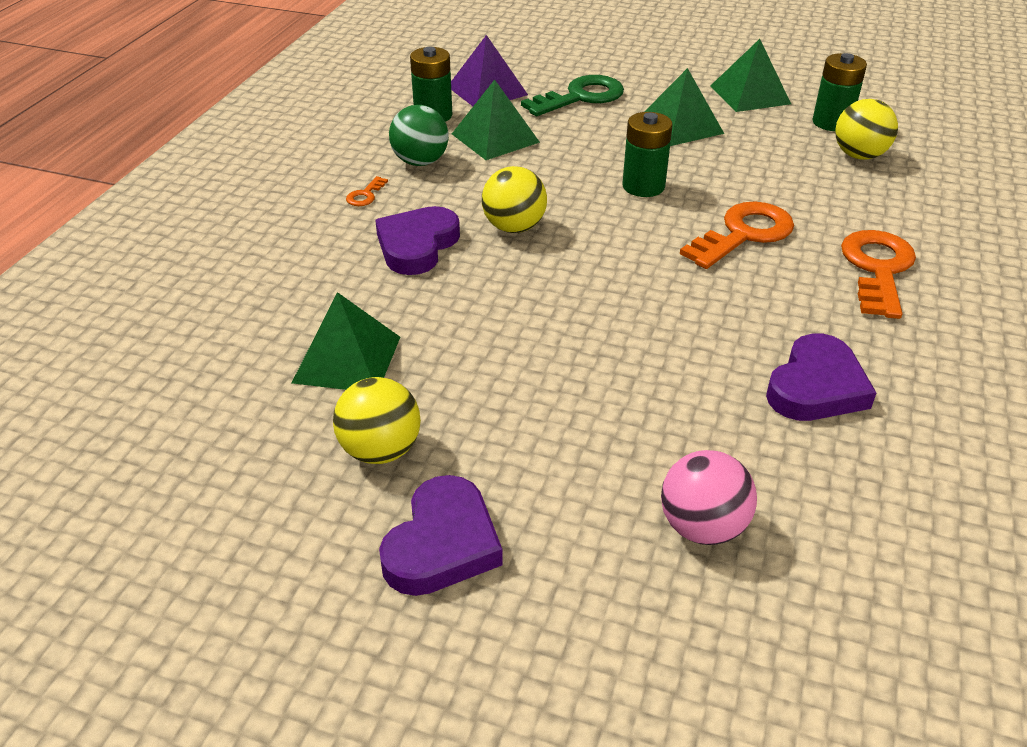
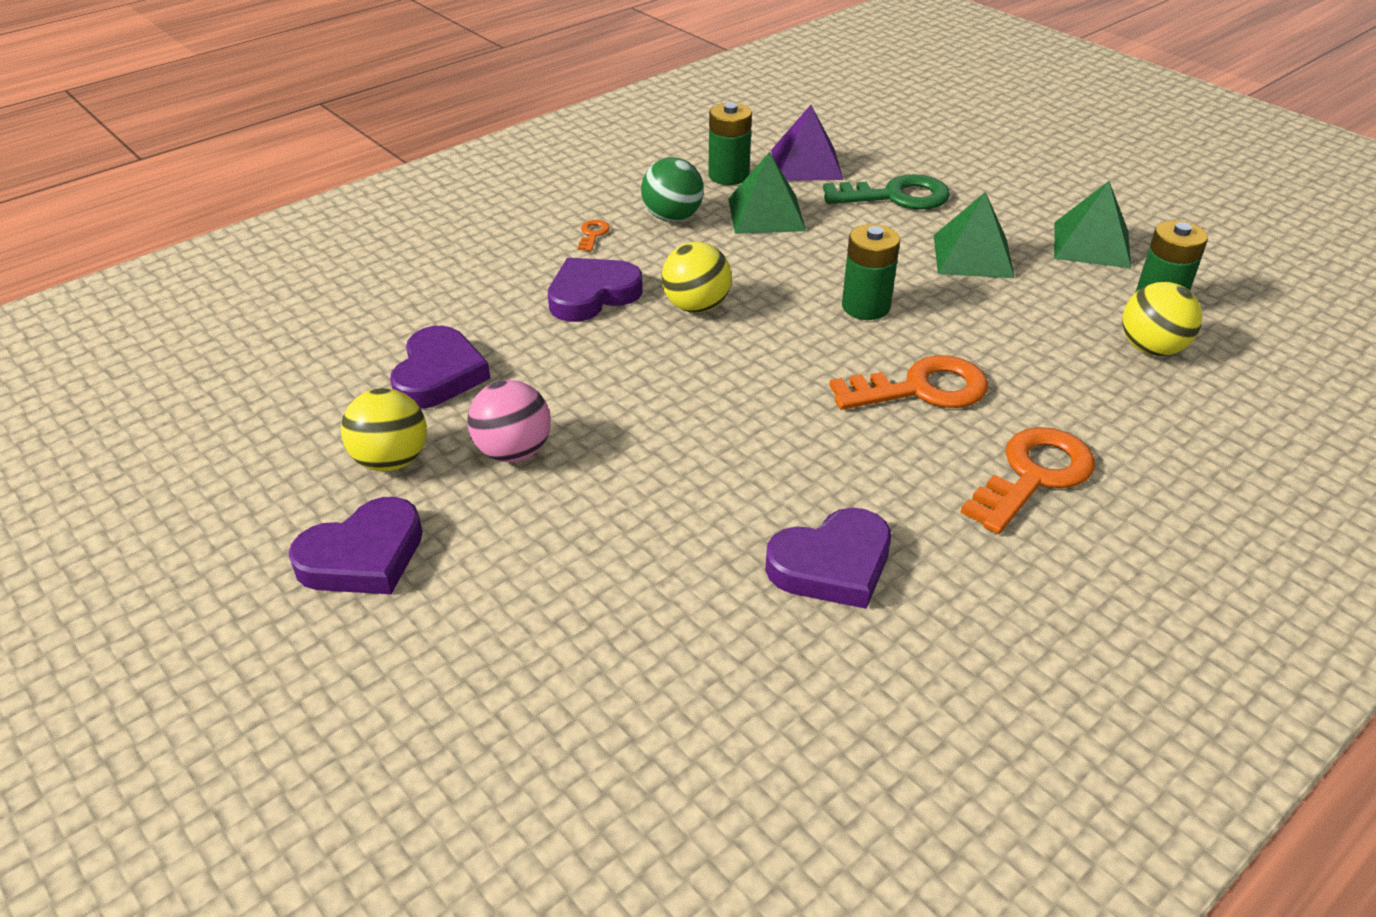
camera: 30 degrees right, 0 degrees up
green pyramid [292,292,400,390] -> purple heart [390,326,491,409]
orange key [346,176,388,206] -> orange key turned 135 degrees clockwise [578,220,610,251]
pink ball [661,450,757,545] -> pink ball moved to [467,380,551,462]

